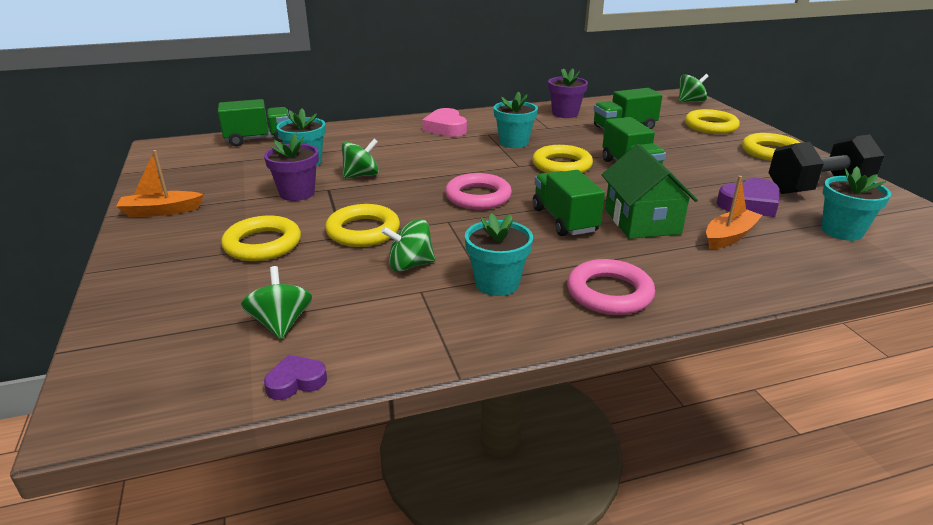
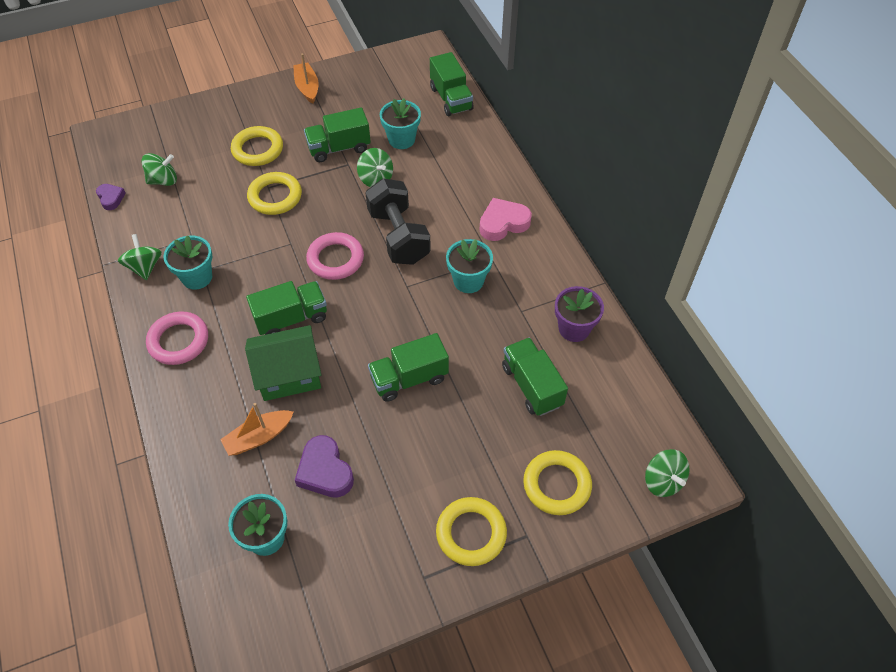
camera: 85 degrees right, 25 degrees up
purple flower pot [264,134,319,201] -> green truck [304,107,371,162]
green spinning top [381,219,436,272] -> green spinning top moved to [118,234,162,280]
yellow ring [532,145,593,173] -> none
orange boat [706,176,763,249] -> orange boat turned 105 degrees clockwise [220,403,294,456]
black dumbbell [769,135,885,194] -> black dumbbell moved to [365,178,431,265]

